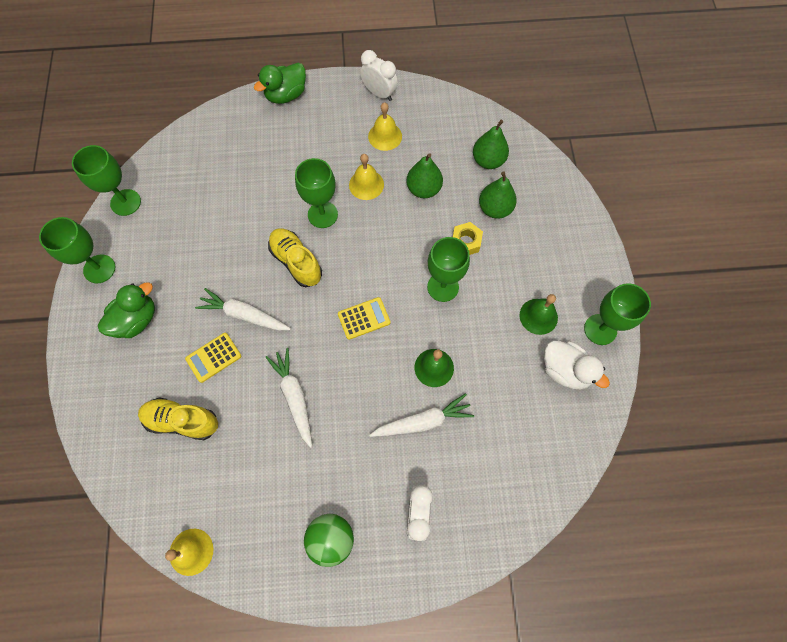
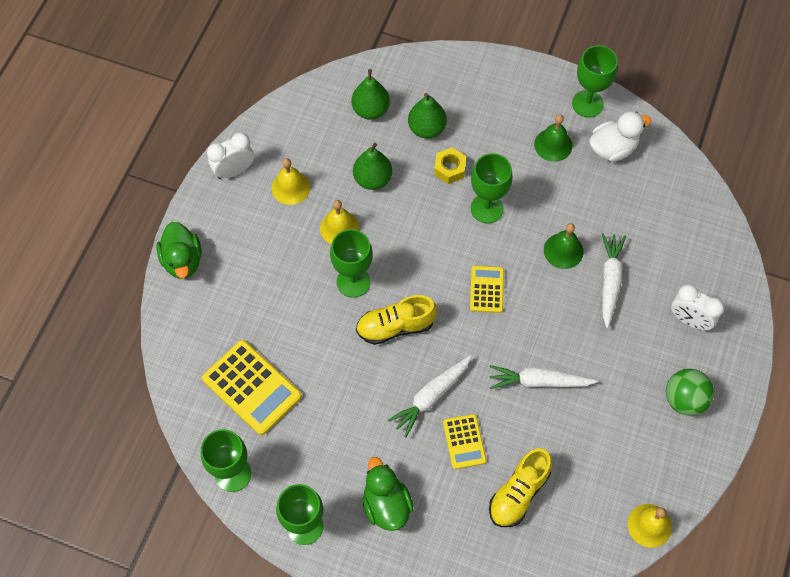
camera: 65 degrees left, 5 degrees down
none -> yellow calculator [202,340,302,435]

